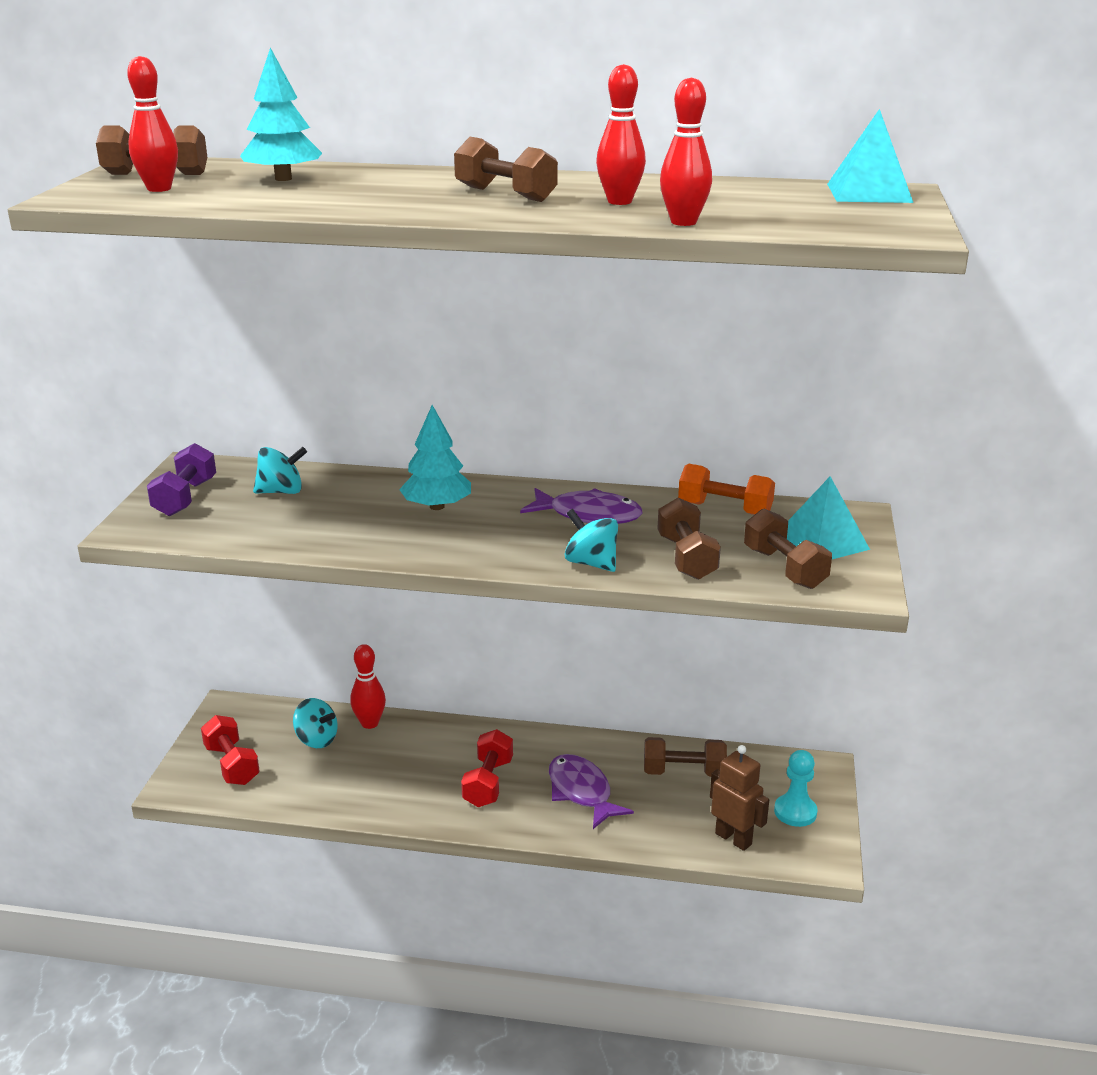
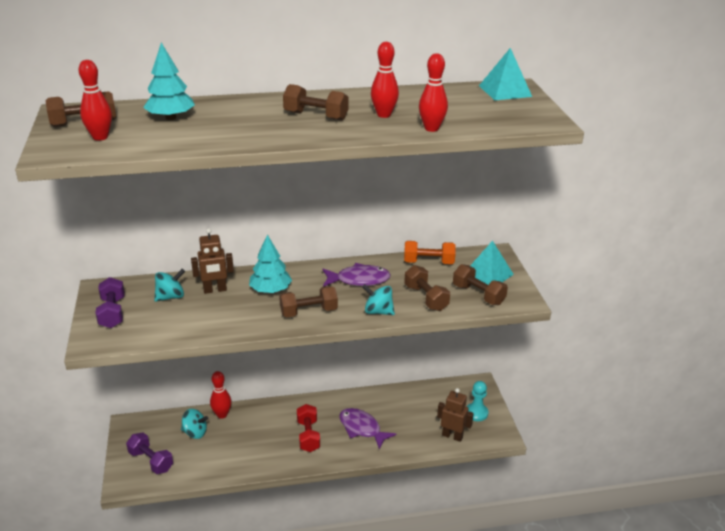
camera: 20 degrees left, 5 degrees up
red dumbbell [201,715,260,785] -> purple dumbbell [126,432,173,474]
brown dumbbell [644,737,727,777] -> brown dumbbell moved to [279,286,338,317]
none -> brown robot [191,228,234,294]

